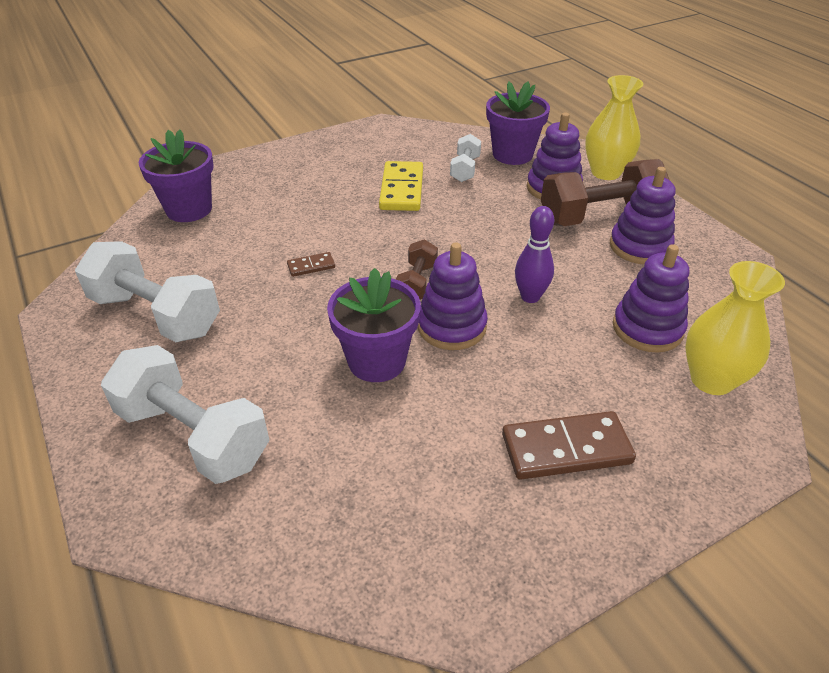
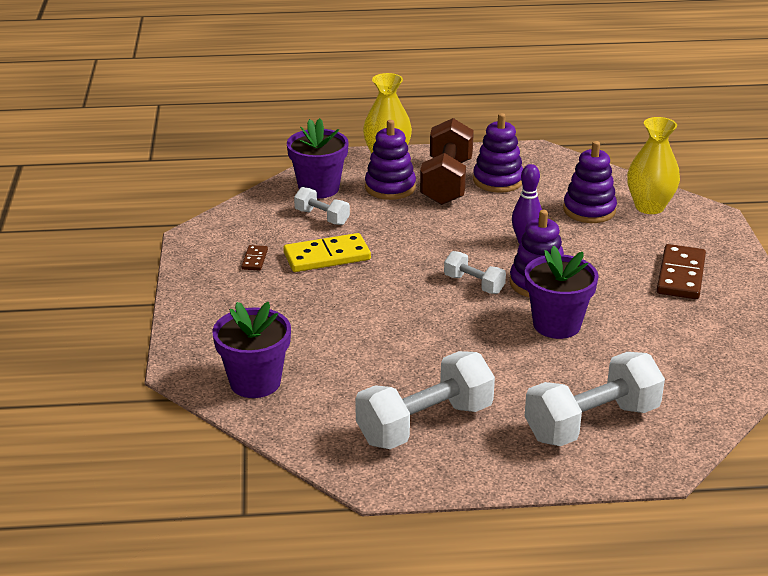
camera: 65 degrees left, 10 degrees down
brown domino [287,252,335,277] -> brown domino moved to [241,245,268,270]
yellow domino [379,161,423,211] -> yellow domino turned 45 degrees counterclockwise [283,233,371,272]
brown dumbbell [396,239,438,300] -> white dumbbell [444,251,506,294]

